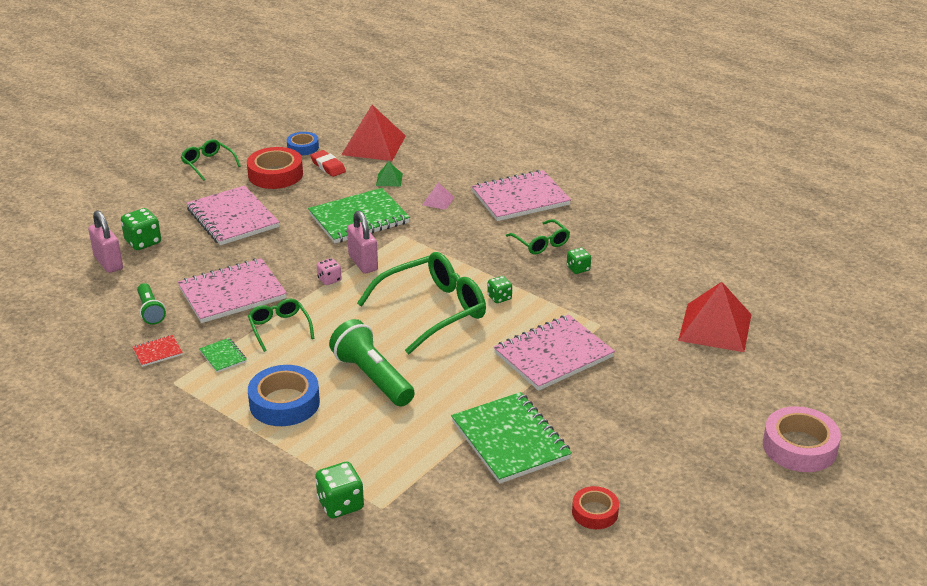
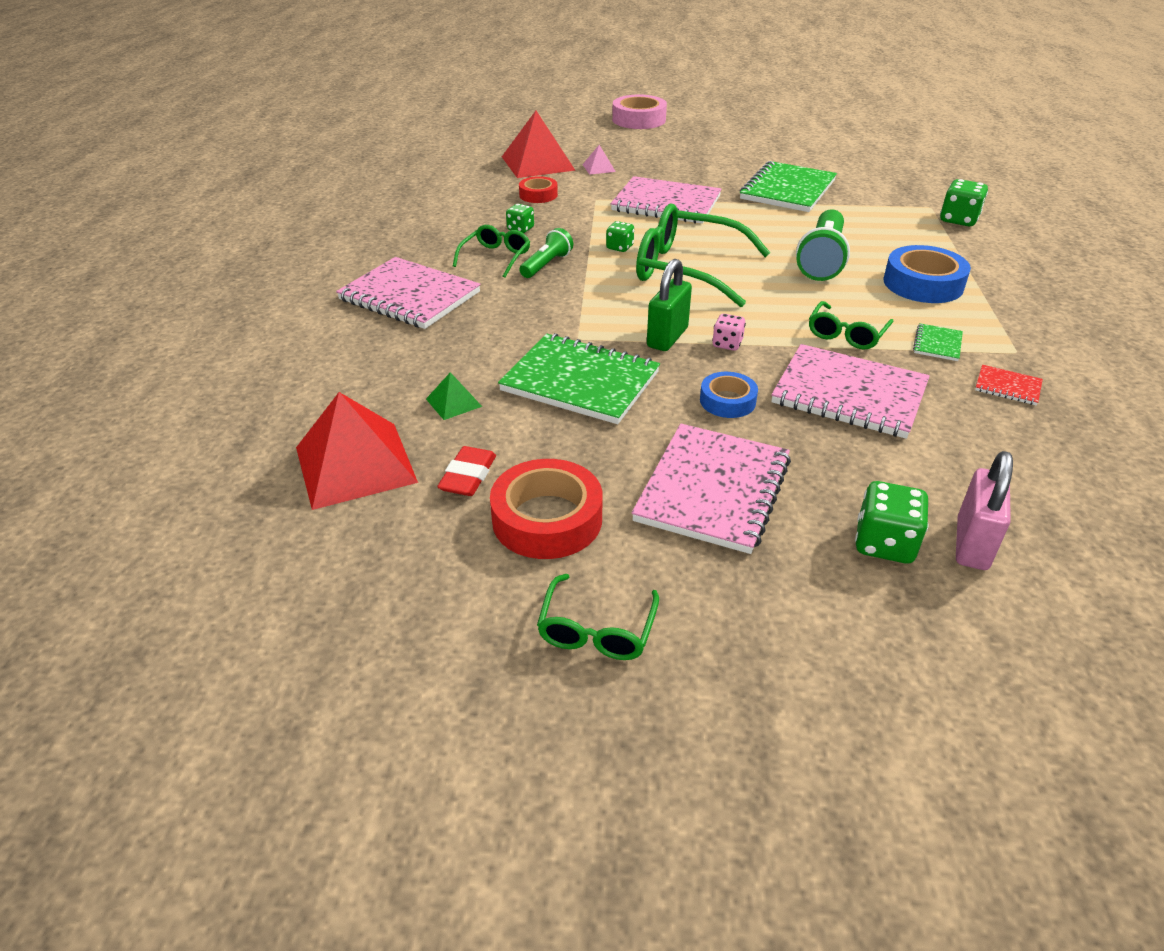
camera: 125 degrees left, 5 degrees up
green flashlight [137,283,166,325] -> green flashlight moved to [519,228,573,278]
blue tape [287,132,319,155] -> blue tape moved to [700,372,758,418]
pink padlock [347,211,378,274] -> green padlock [647,259,692,351]
pink pyramid [422,183,455,210] -> pink pyramid moved to [582,145,616,175]
red tape [572,486,619,529] -> red tape moved to [519,176,558,203]

